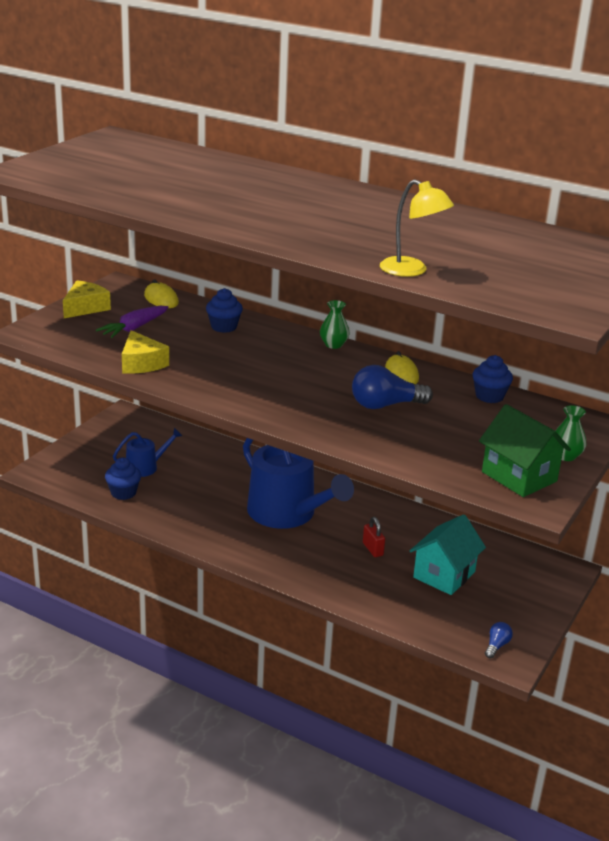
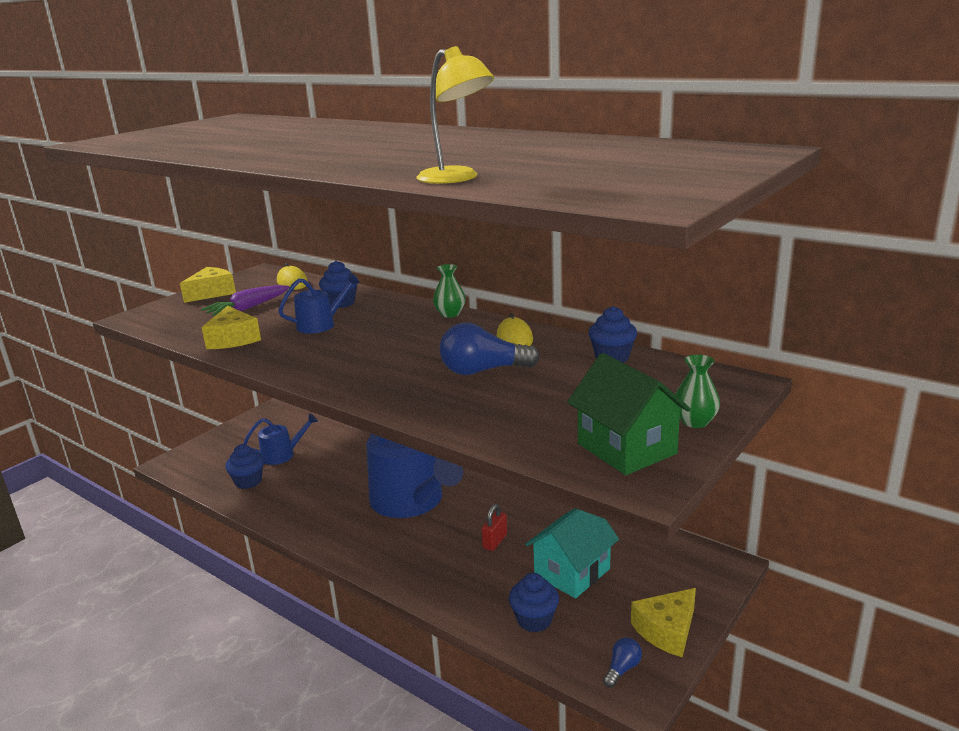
camera: 10 degrees right, 5 degrees down
red padlock [363,517,385,557] -> red padlock turned 45 degrees clockwise [482,504,507,551]
none -> blue watering can [278,274,360,334]
none -> blue cupcake [509,573,559,632]
none -> yellow cheese [631,588,696,658]

